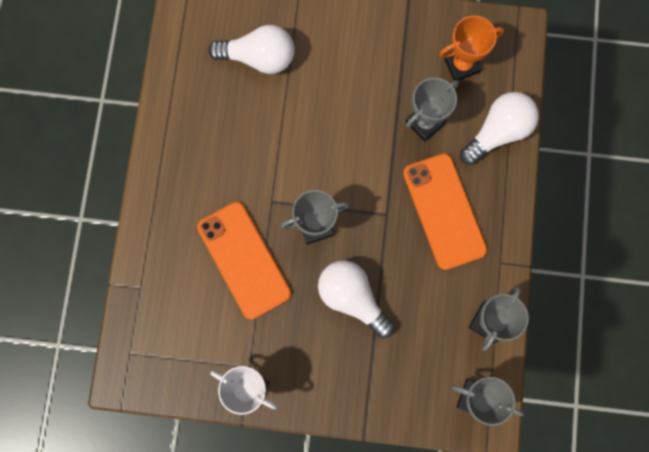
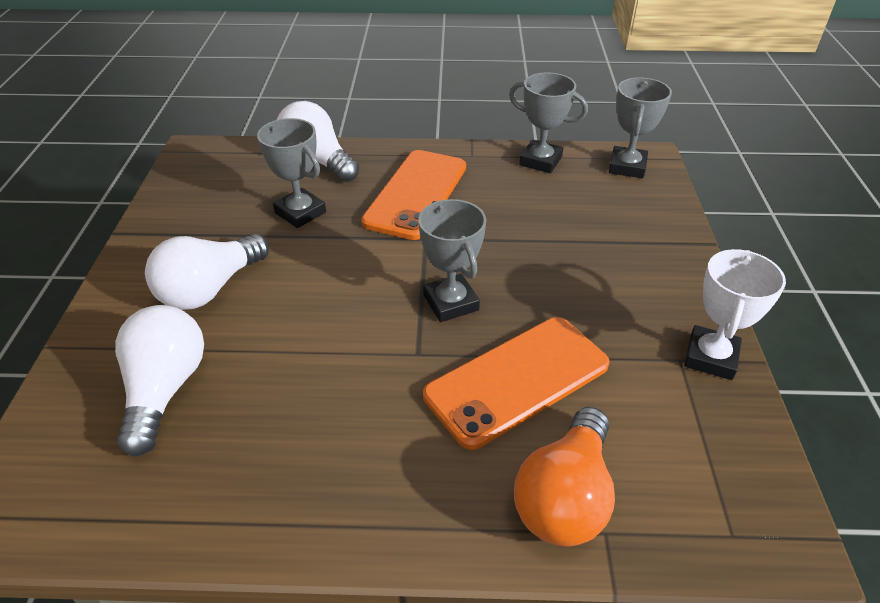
camera: 95 degrees left, 35 degrees down
white light bulb [318,260,394,338] -> white light bulb moved to [145,234,269,310]
orange phone [403,153,487,270] -> orange phone turned 45 degrees counterclockwise [361,150,466,240]
orange trophy [440,16,504,81] -> none
none -> orange light bulb [514,407,615,546]

